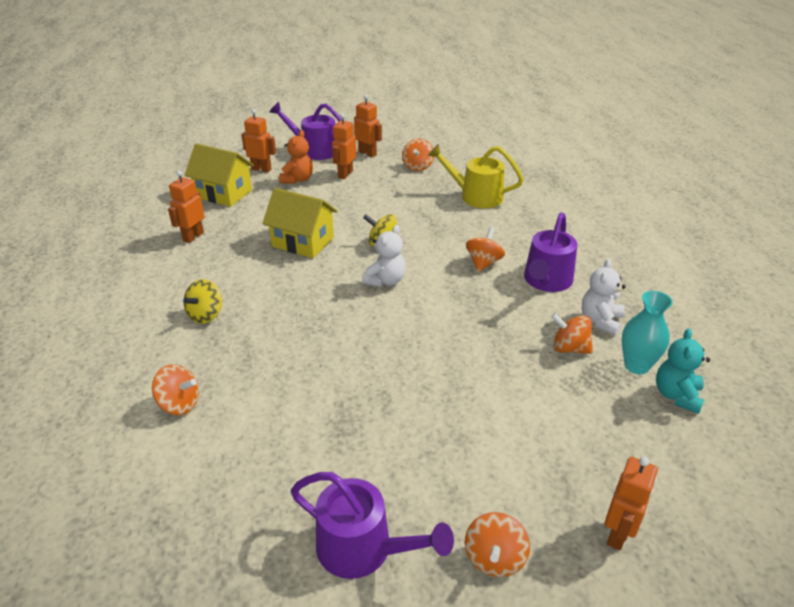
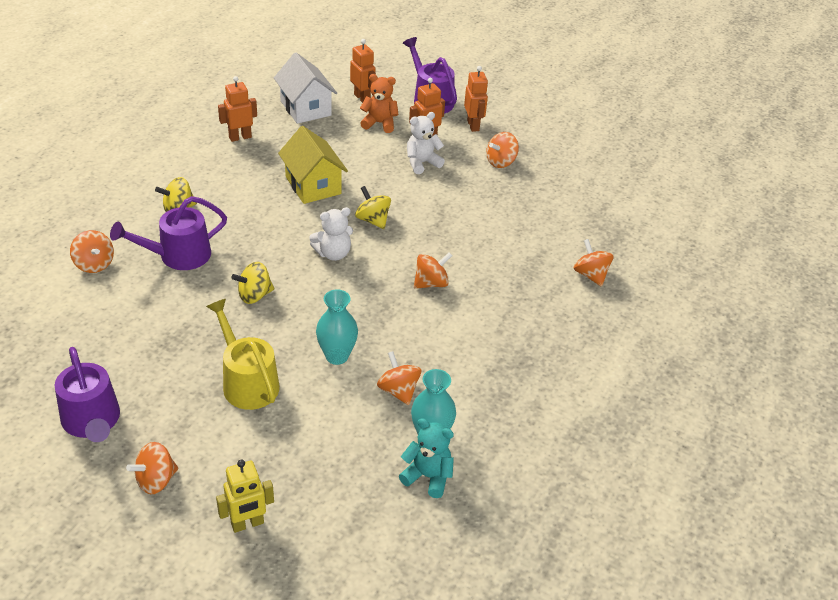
camera: 35 degrees right, 5 degrees up
yellow house [184,143,254,207] -> white house [274,53,337,124]
orange teddy bear [279,130,313,184] -> orange teddy bear turned 135 degrees counterclockwise [360,74,399,133]
yellow watering can [428,144,524,208] -> yellow watering can moved to [206,299,280,410]
purple watering can [524,213,578,292] -> purple watering can moved to [110,196,227,270]
white teddy bear [582,259,626,336] -> white teddy bear moved to [407,112,445,174]
orange robot [605,457,658,550] -> yellow robot [216,459,274,533]
turquoise teddy bear [656,328,710,414] -> turquoise teddy bear turned 60 degrees clockwise [399,418,454,498]
none -> yellow spinning top [231,262,274,304]
none -> turquoise vase [316,289,358,365]
none -> orange spinning top [573,239,614,287]

